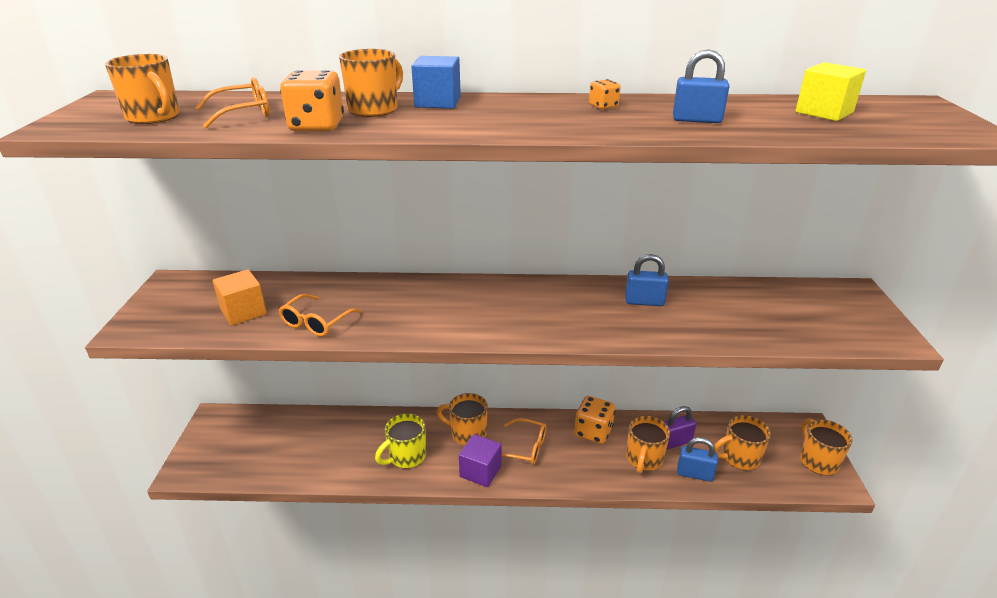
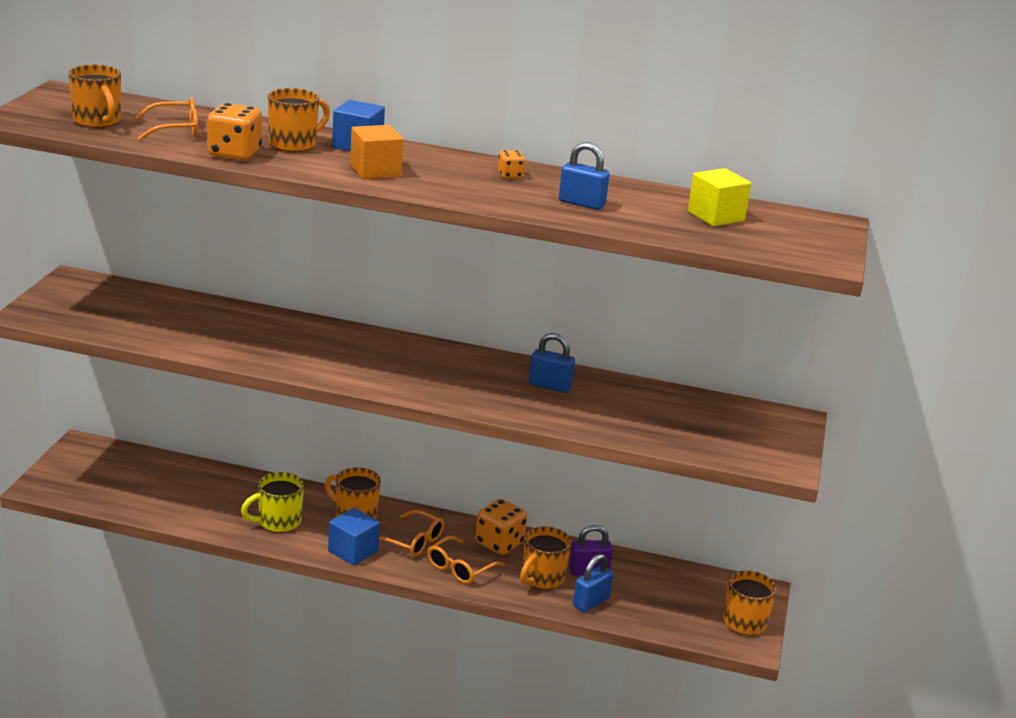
camera: 10 degrees right, 5 degrees down
orange cube [213,269,267,326] -> orange cube moved to [350,125,403,179]
orange glasses [279,294,362,337] -> orange glasses moved to [427,536,505,584]
purple cube [459,434,502,487] -> blue cube [328,508,380,566]
blue padlock [677,437,718,482] -> blue padlock turned 75 degrees counterclockwise [573,554,613,613]
orange mug [714,415,771,470] -> none

